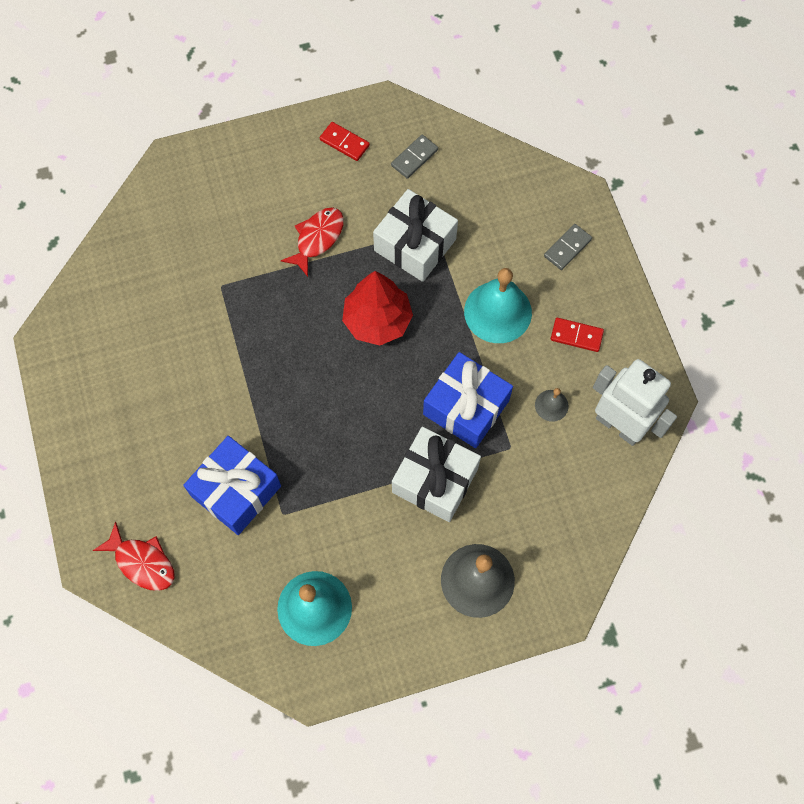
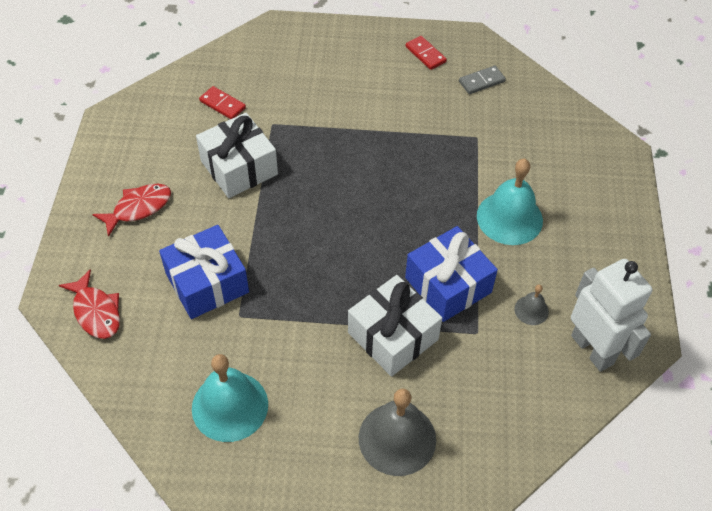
camera: 20 degrees right, 15 degrees down
red fish [281,207,344,277] -> red fish moved to [92,184,171,237]
red tree [342,271,413,345] -> none
white gift [373,189,458,282] -> white gift moved to [196,113,278,198]
grey domino [544,224,592,270] -> none
red domino [551,318,604,352] -> red domino moved to [199,86,246,119]

